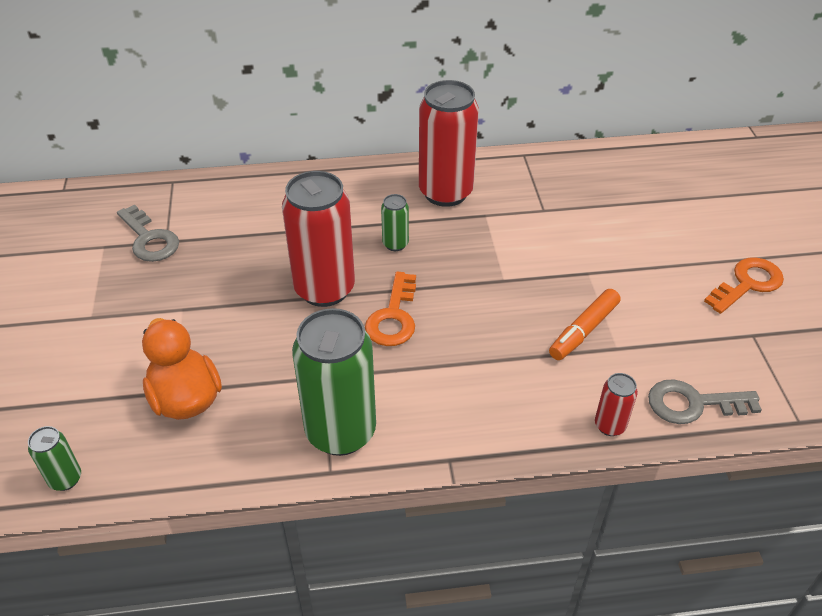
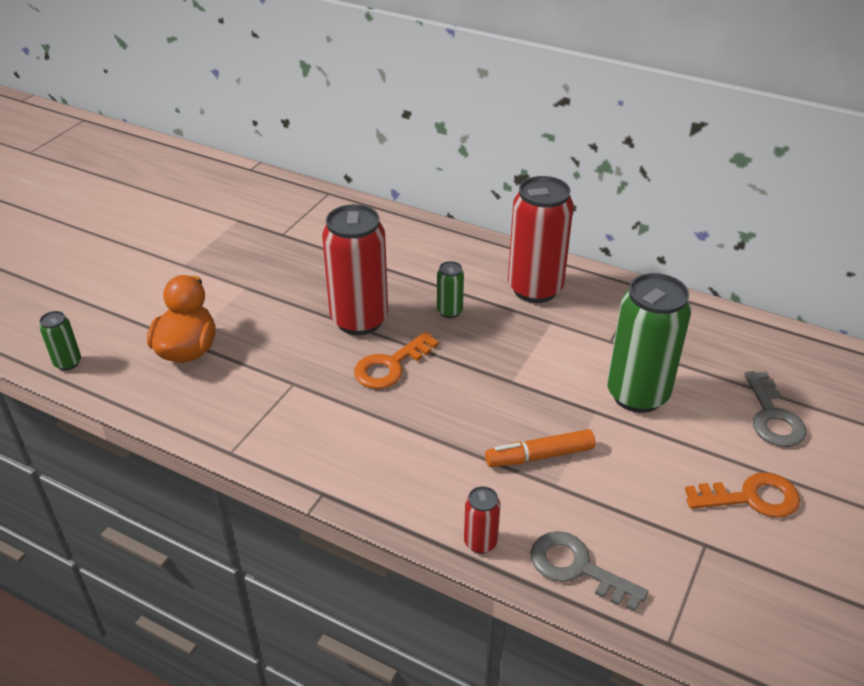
camera: 35 degrees right, 5 degrees down
grey key [117,205,179,262] -> grey key moved to [745,371,807,447]
green can [292,308,376,456] -> green can moved to [607,273,691,413]

